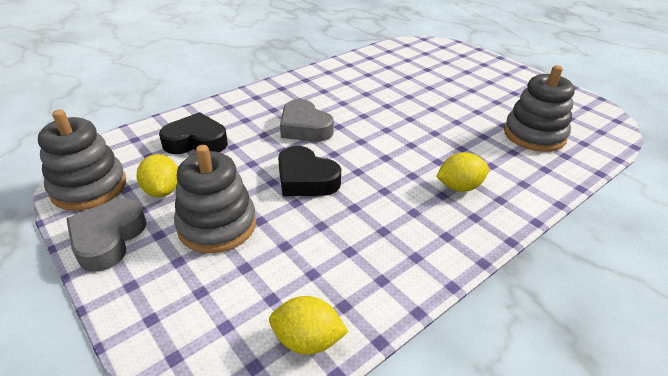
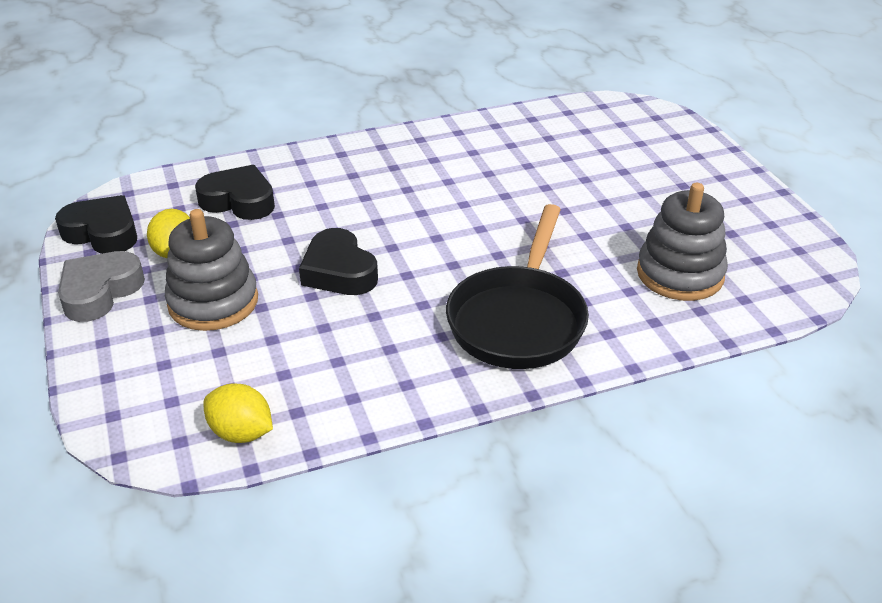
camera: 20 degrees right, 0 degrees up
grey stacking toy [38,110,126,211] -> black heart [55,195,137,254]
grey heart [280,99,334,142] -> none
yellow lemon [436,152,489,192] -> black pan [446,204,589,369]

